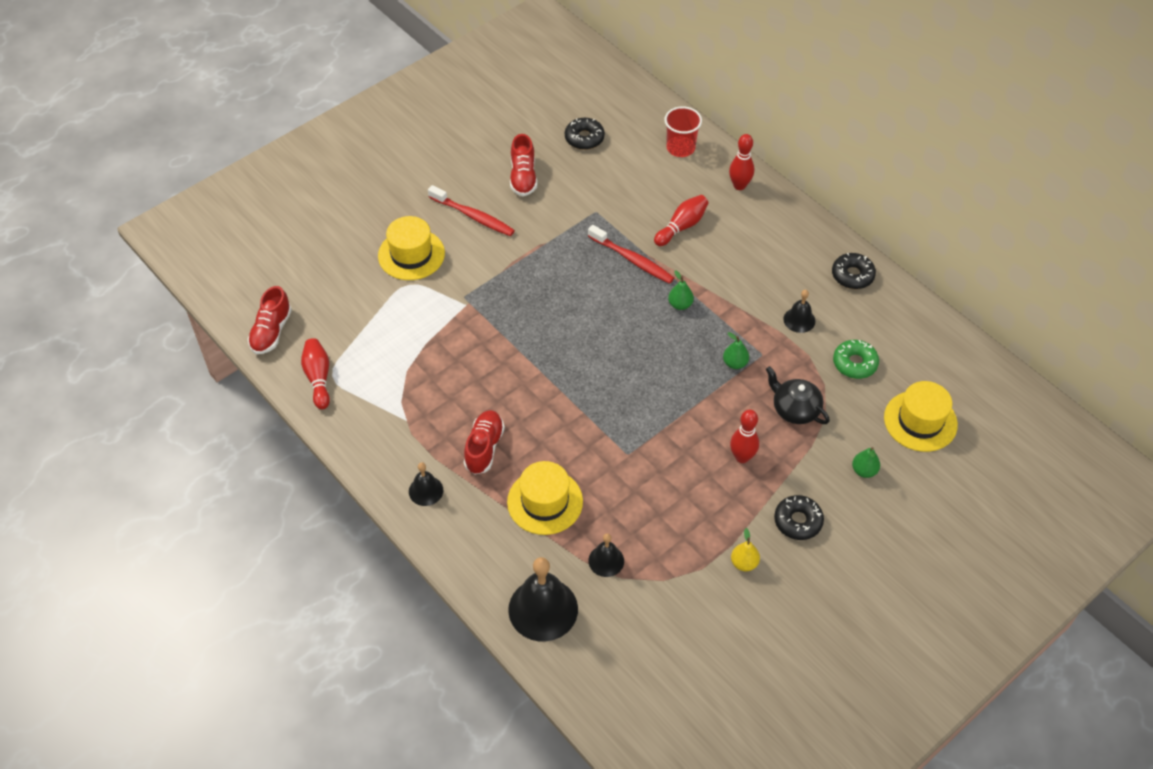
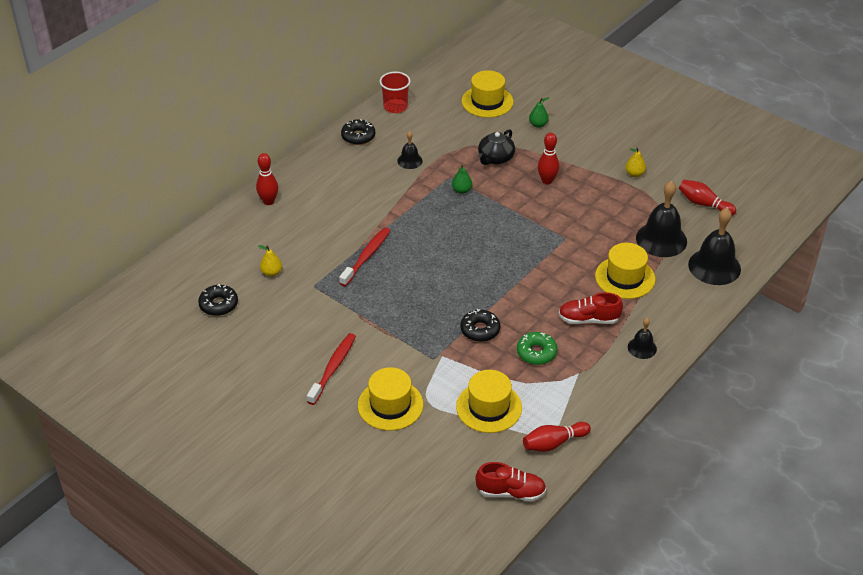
camera: 100 degrees left, 10 degrees down
red shoe [510,134,537,196] -> none
black bell [588,533,624,577] -> black bell [636,181,687,257], size x1.90
red bowling pin [654,195,709,246] -> red bowling pin moved to [679,180,736,216]
red cup [664,106,702,157] -> red cup moved to [380,72,411,113]
green pear [668,270,694,310] -> none
black donut [774,495,824,540] -> black donut moved to [460,309,500,342]
green donut [833,340,879,379] -> green donut moved to [517,332,557,365]
none -> yellow pear [258,245,282,277]
none -> yellow hat [456,370,522,433]

